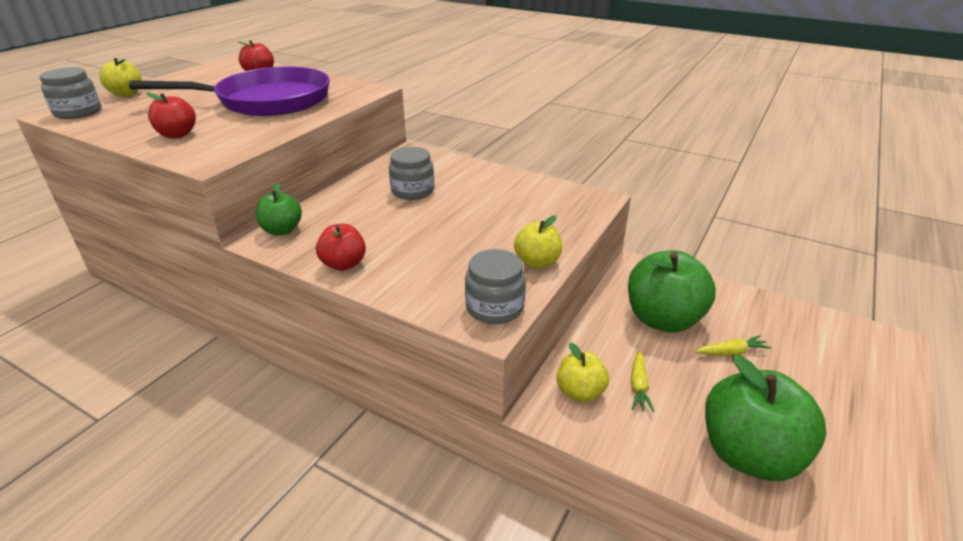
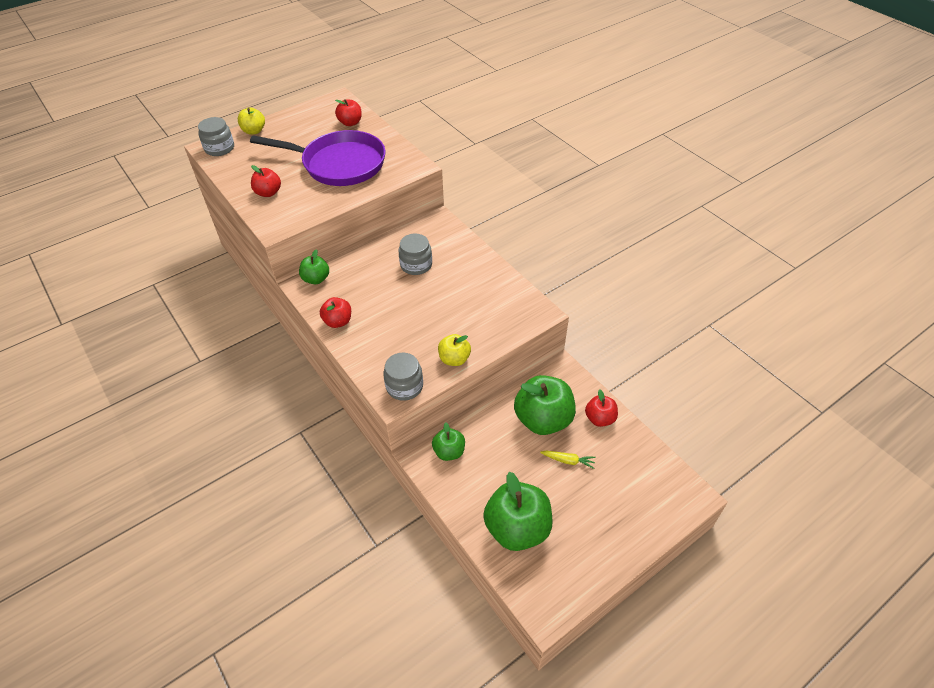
camera: 25 degrees right, 15 degrees up
yellow apple [557,343,609,402] -> green apple [432,422,465,461]
yellow carrot [631,351,655,412] -> none
none -> red apple [585,389,618,427]

